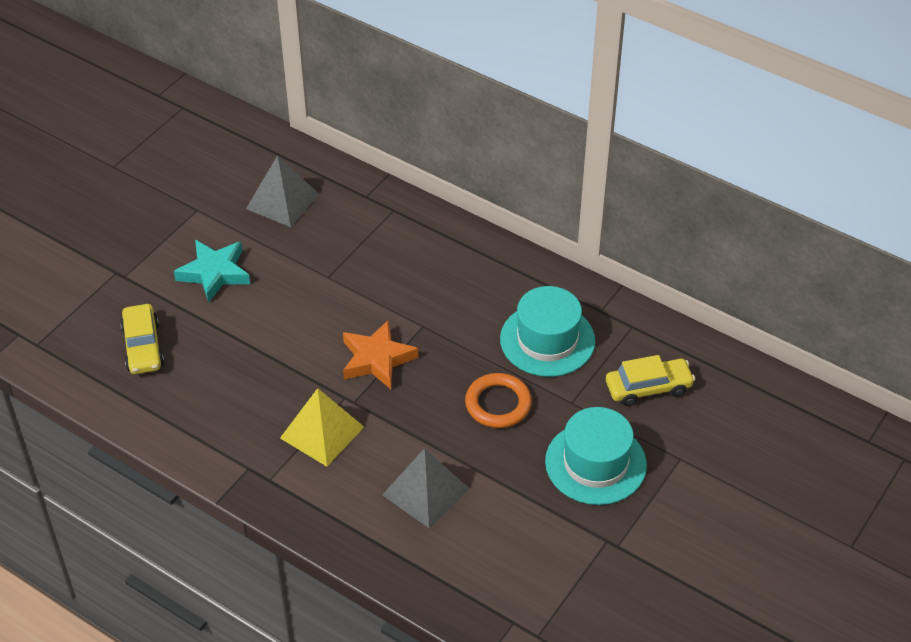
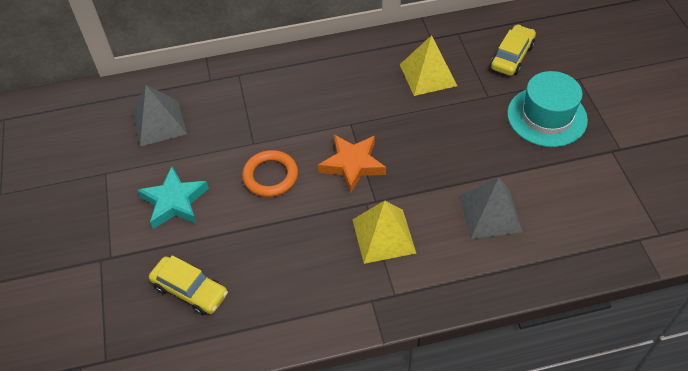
camera: 45 degrees left, 5 degrees up
orange ring [465,373,532,428] -> orange ring moved to [242,150,298,197]
turquoise hat [500,286,595,377] -> yellow pyramid [400,35,457,96]

